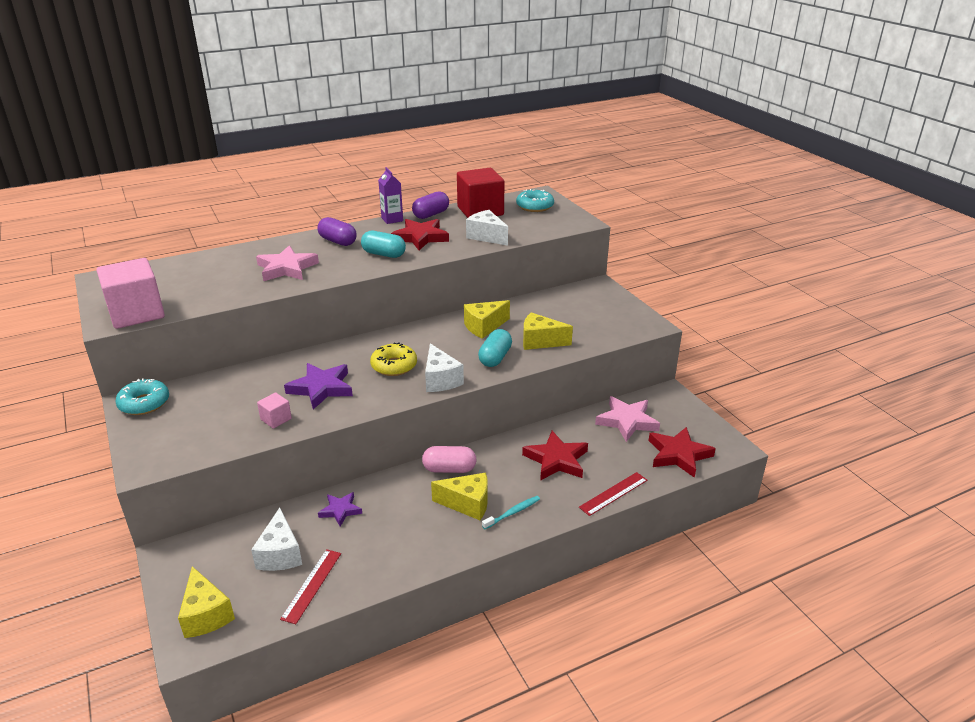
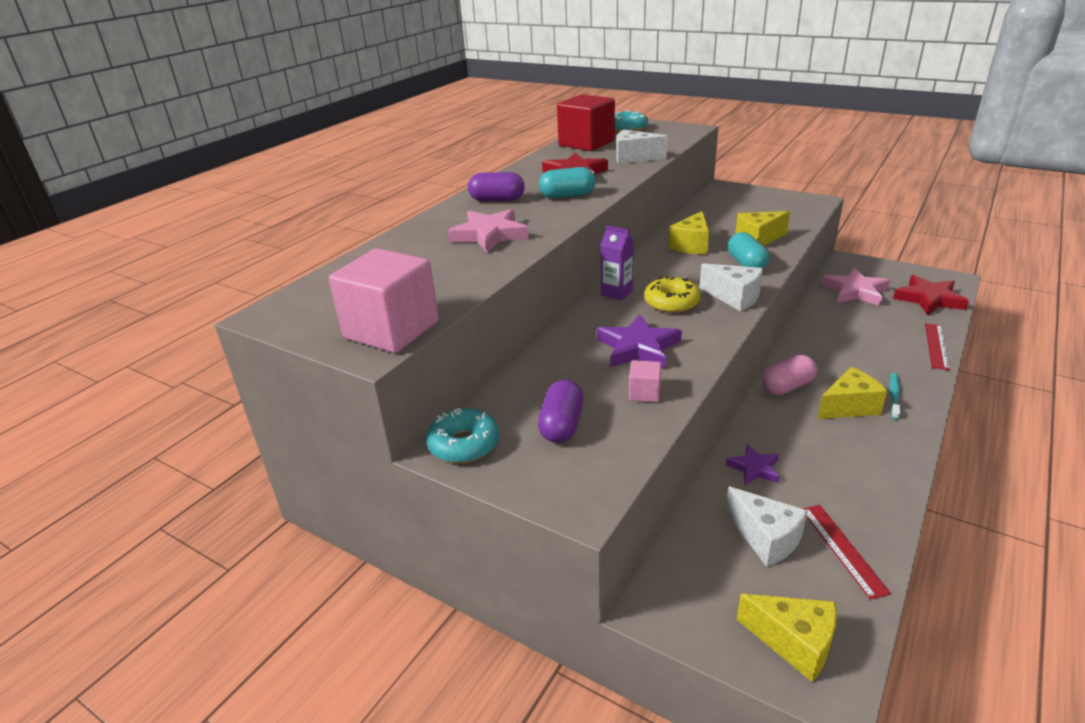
camera: 30 degrees left, 0 degrees up
purple carton [378,167,403,224] -> purple carton moved to [600,225,634,301]
purple capsule [412,191,449,219] -> purple capsule moved to [538,380,583,443]
red star [522,431,588,481] -> none

